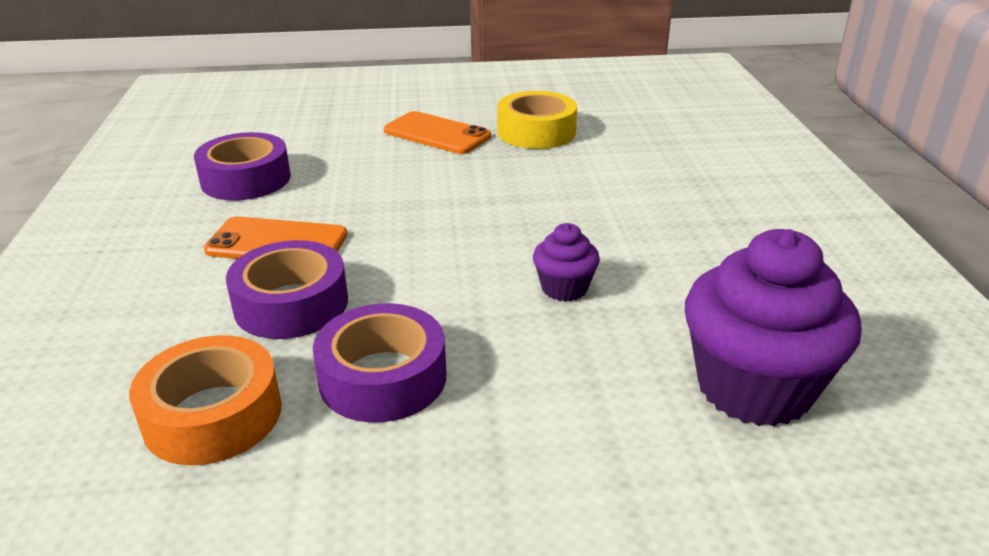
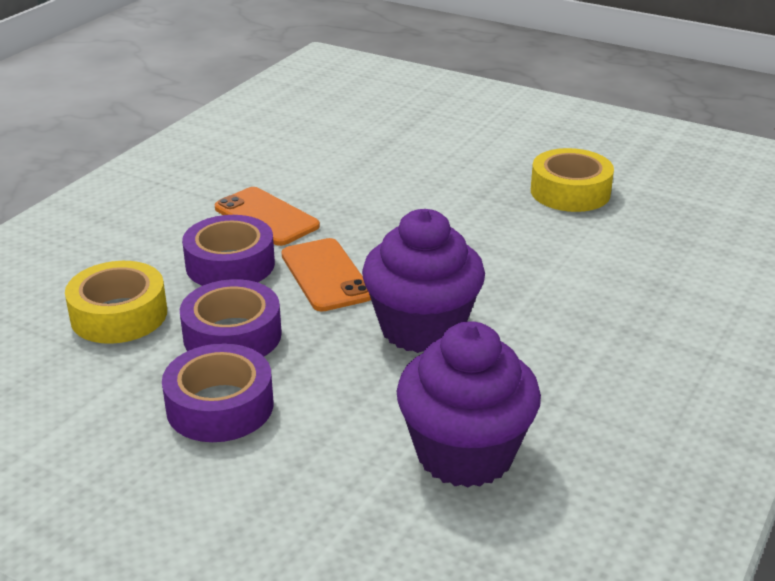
camera: 35 degrees right, 0 degrees up
orange tape [129,335,282,465] -> yellow tape [65,261,167,344]
purple tape [194,132,291,201] -> purple tape moved to [162,343,273,442]
orange phone [384,111,491,154] -> orange phone moved to [281,238,371,311]
purple cupcake [533,223,600,302] -> purple cupcake [362,209,485,353], size x2.06

